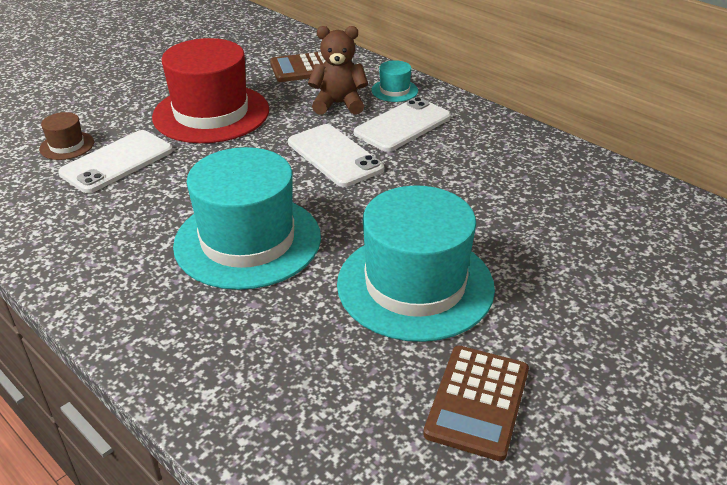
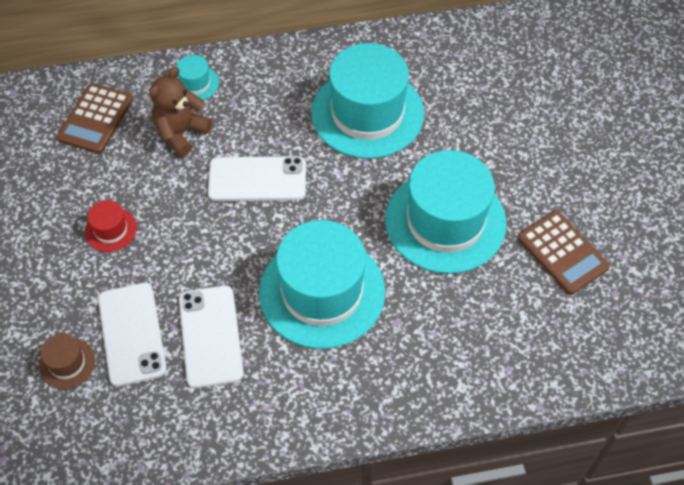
camera: 55 degrees left, 20 degrees up
red hat [152,38,269,143] -> red hat [85,200,137,252], size x0.43
white phone [354,97,451,152] -> white phone moved to [179,286,244,388]
none -> turquoise hat [311,43,424,159]

